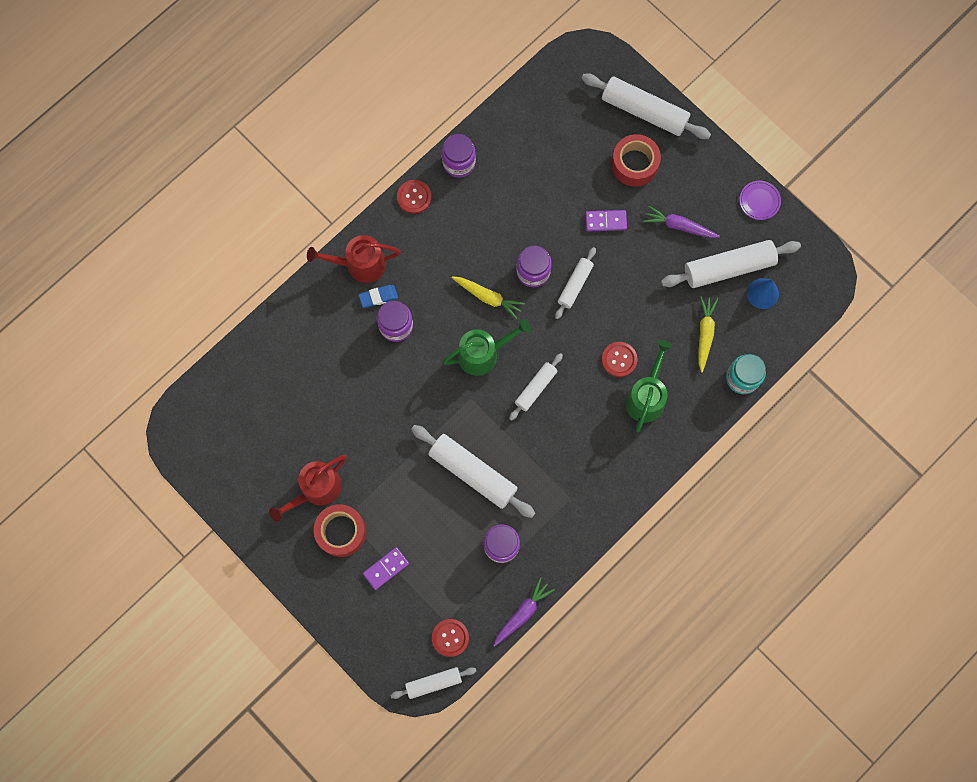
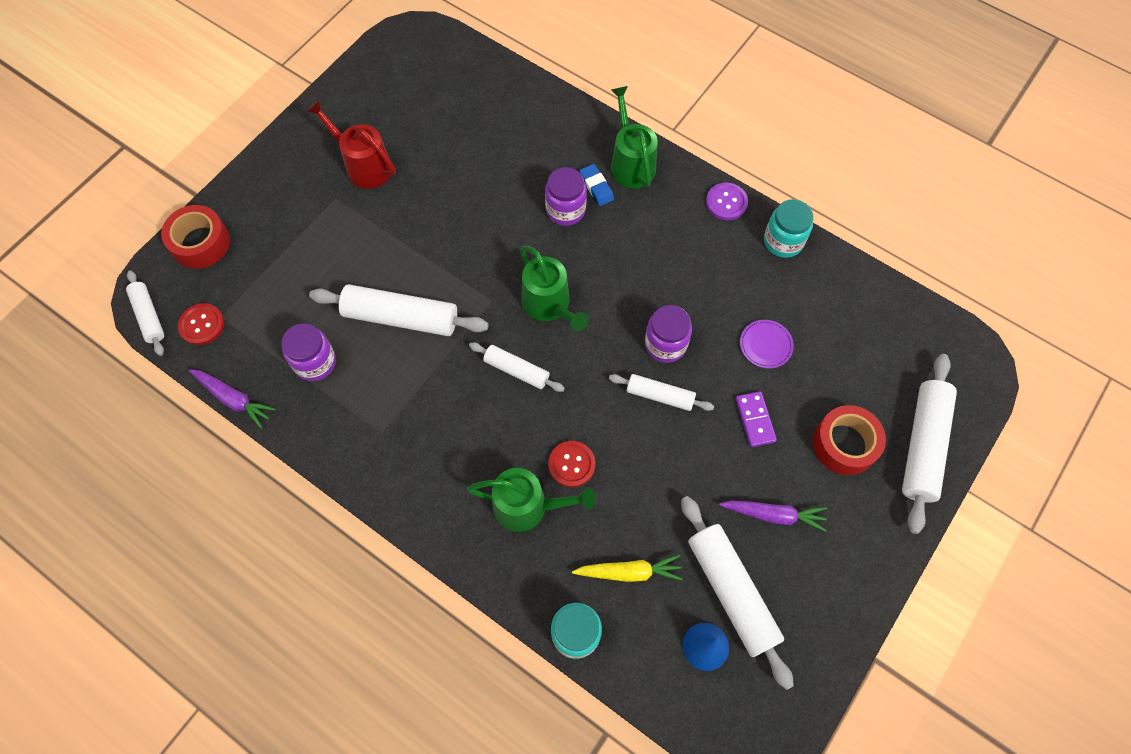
camera: 80 degrees right, 10 degrees down
red watering can [307,235,401,283] -> green watering can [611,86,658,188]
red tape [314,504,366,557] -> red tape moved to [161,205,230,269]
purple domino [363,547,409,590] -> none
red button [397,180,432,214] -> purple button [706,182,748,220]
white rolling pin [411,425,535,518] -> white rolling pin turned 75 degrees clockwise [309,284,489,336]
purple jar [442,134,476,178] -> turquoise jar [764,199,814,258]
yellow carrot [451,276,525,319] -> none
purple carrot [643,206,720,238] -> purple carrot turned 90 degrees clockwise [719,501,827,532]
purple plate [739,181,781,220] -> purple plate moved to [740,320,794,369]

